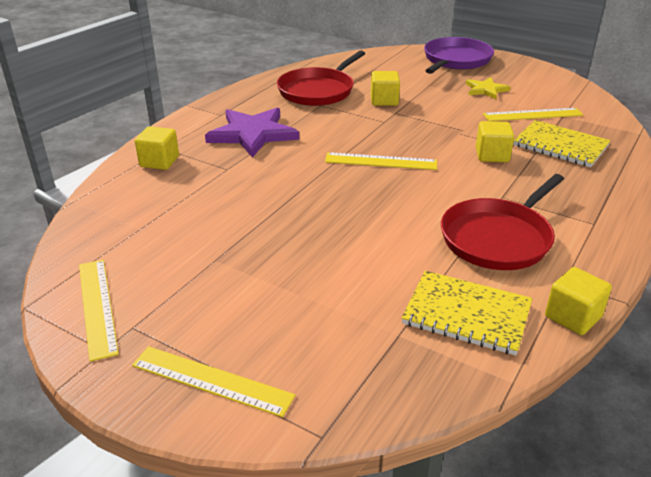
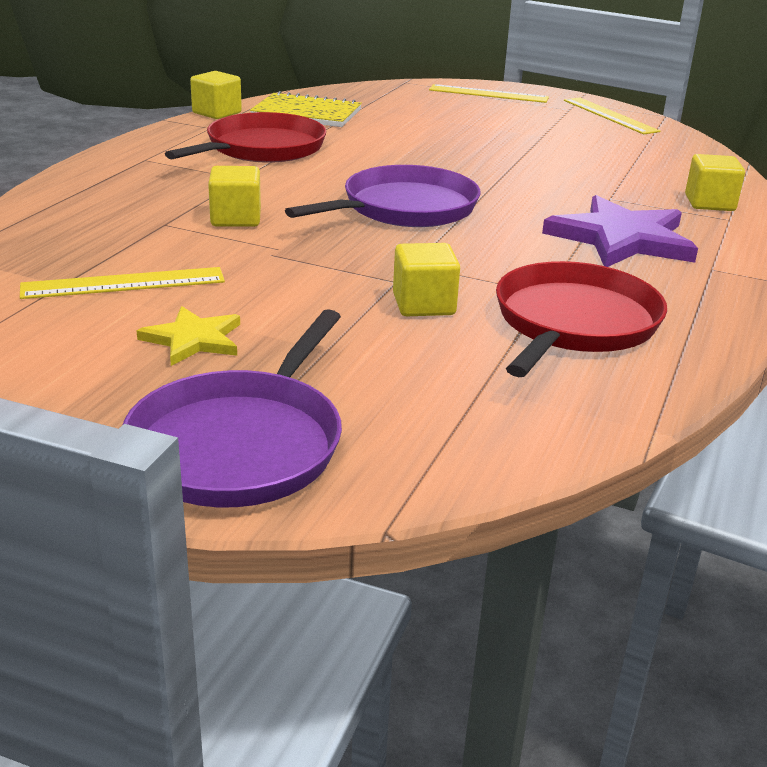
camera: 170 degrees right, 5 degrees down
yellow ruler [325,152,437,170] -> purple pan [285,165,480,227]
yellow notebook [513,120,611,167] -> none

